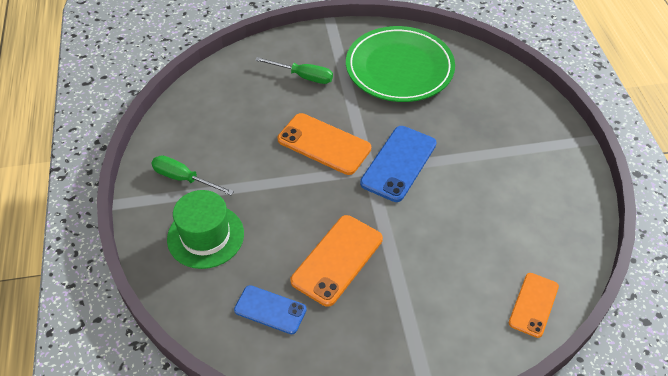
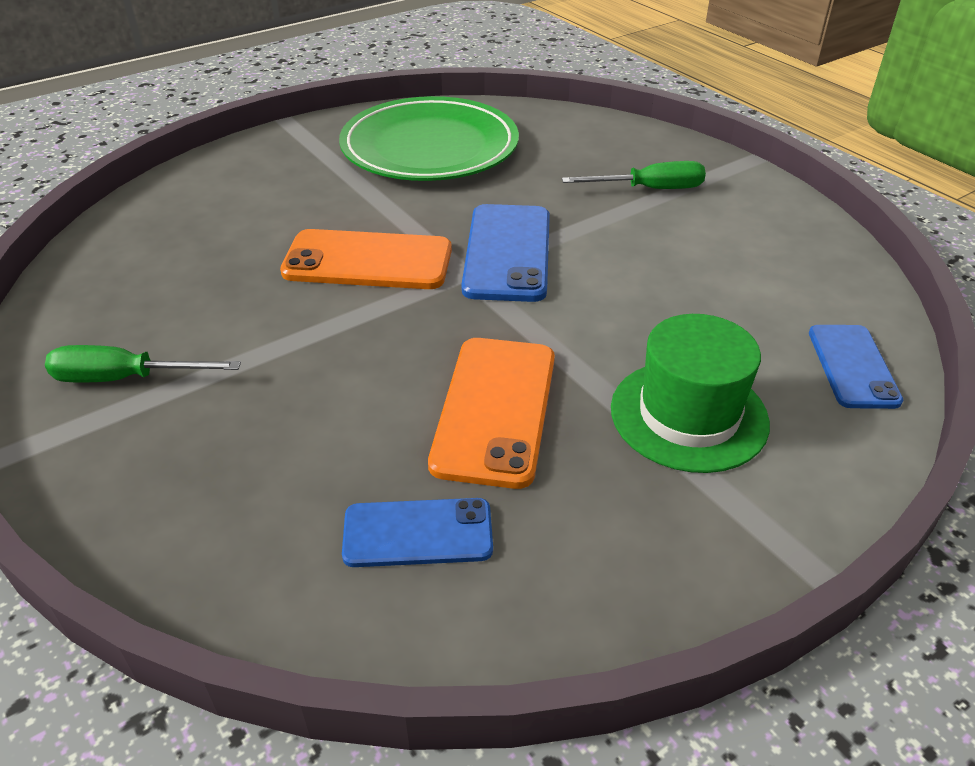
camera: 25 degrees left, 10 degrees down
green hat [167,190,244,269] -> green hat moved to [611,314,770,473]
green screwdriver [255,57,333,84] -> green screwdriver moved to [562,161,706,189]
orange phone [509,273,559,338] -> blue phone [809,325,903,409]

